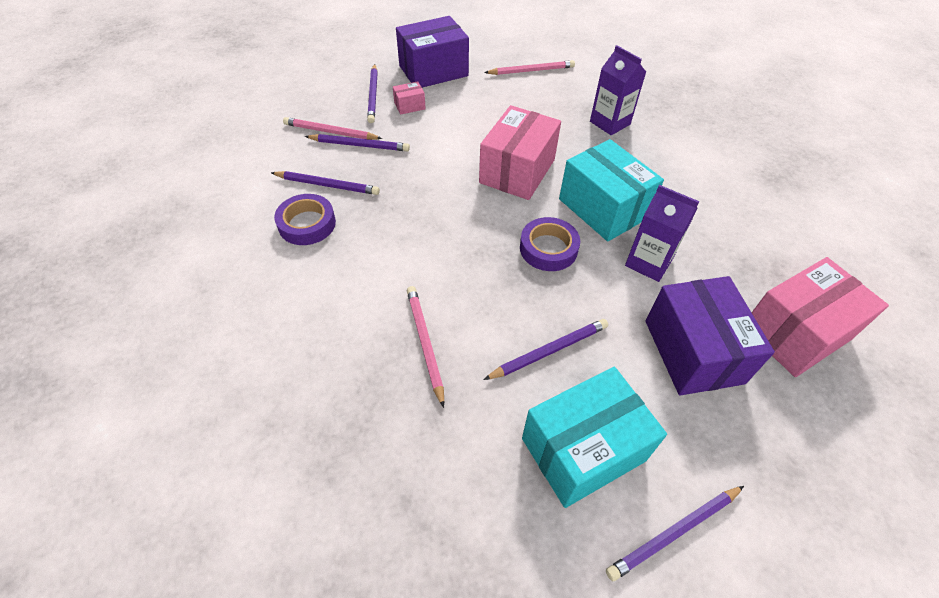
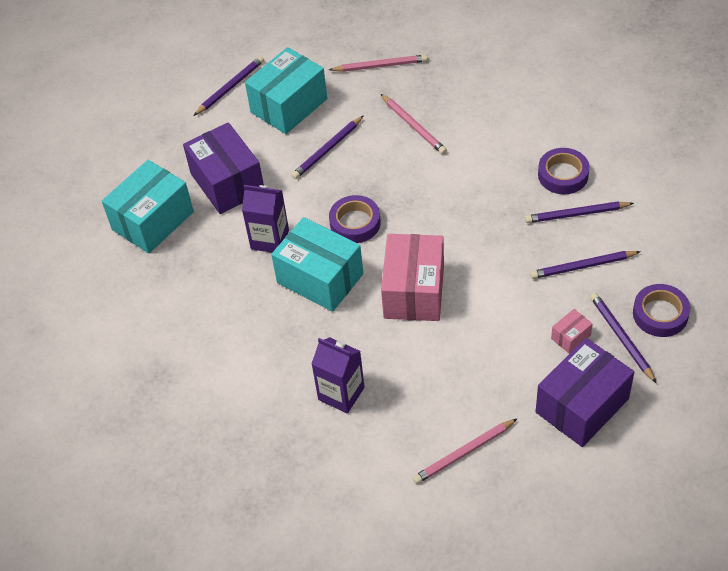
camera: 165 degrees right, 0 degrees up
pink pencil [283,117,382,140] -> pink pencil moved to [329,54,428,72]
pink box [751,257,889,377] -> turquoise box [102,160,194,253]
none -> purple tape [633,284,690,337]

